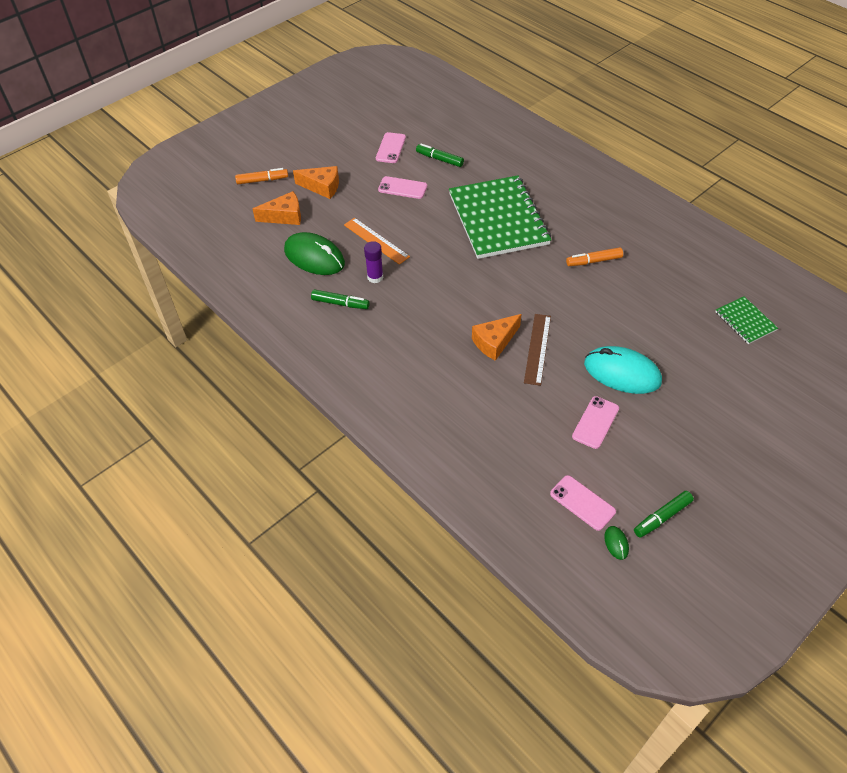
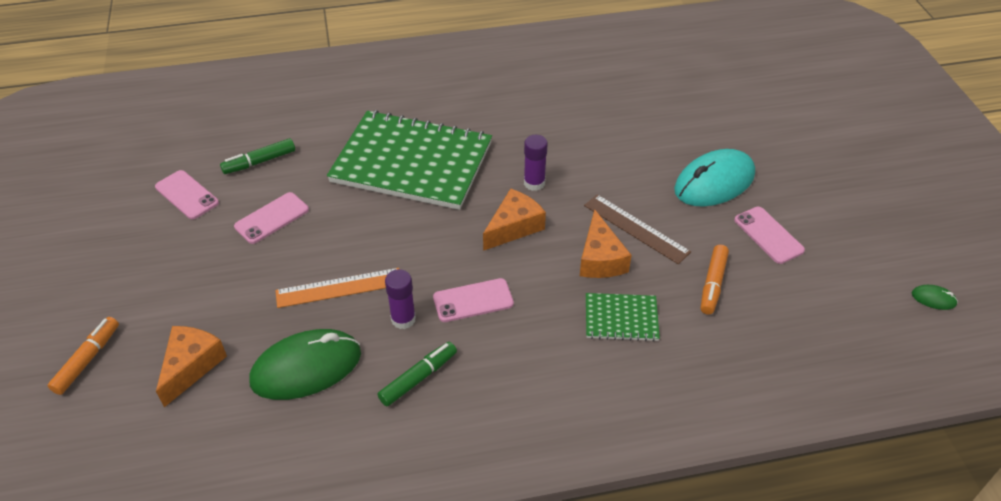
camera: 60 degrees left, 5 degrees down
orange cheese [293,166,339,199] -> orange cheese moved to [483,189,546,251]
pink phone [550,475,616,531] -> pink phone moved to [433,278,514,322]
orange marker [566,247,623,266] -> orange marker moved to [701,245,729,315]
green marker [634,491,694,538] -> none
green notebook [715,296,778,344] -> green notebook moved to [586,293,660,342]
none -> purple glue stick [524,135,548,191]

